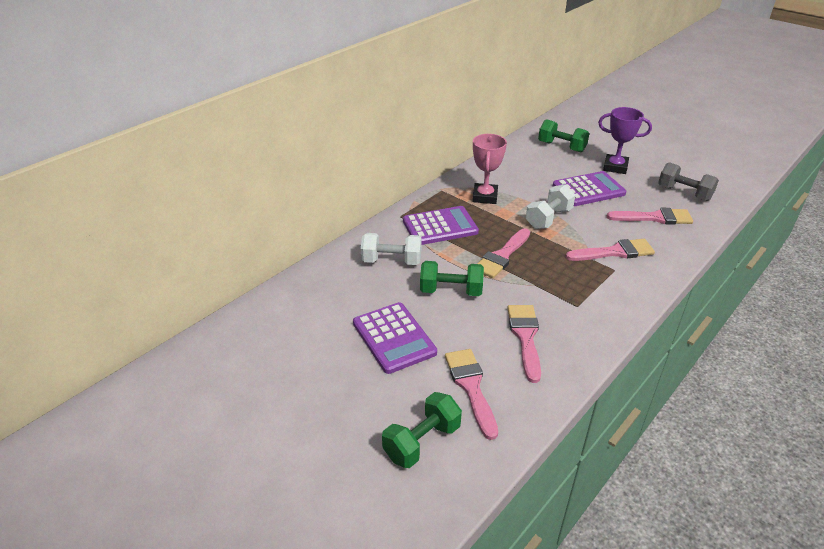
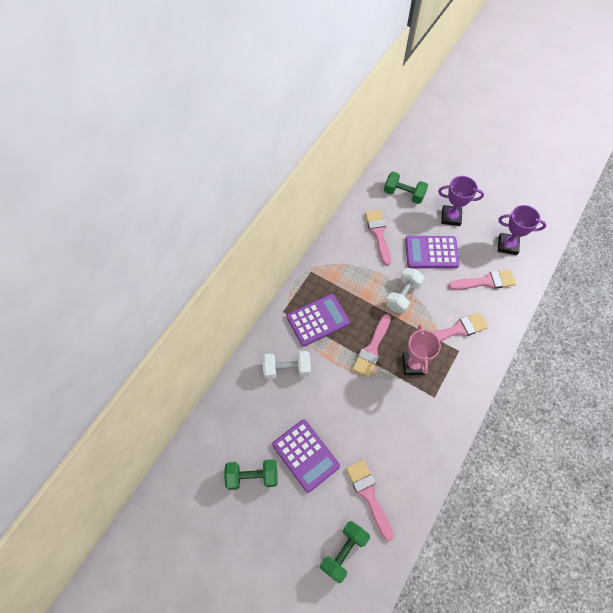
camera: 10 degrees left, 25 degrees up
green dumbbell [420,261,484,296] -> green dumbbell moved to [224,459,278,490]
pink trophy [472,134,507,204] -> pink trophy moved to [402,324,441,375]
pink brush [508,305,541,383] -> pink brush moved to [365,210,391,265]
purple calculator [553,171,627,206] -> purple calculator turned 150 degrees counterclockwise [405,236,460,268]
grey dumbbell [658,162,719,201] -> purple trophy [498,205,546,255]

